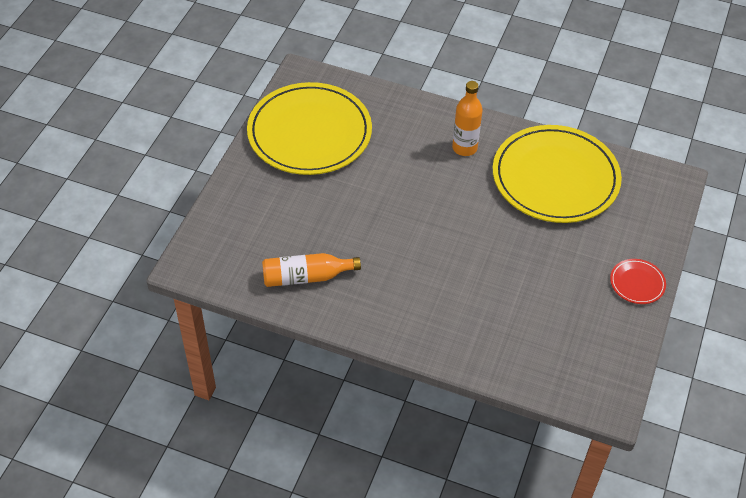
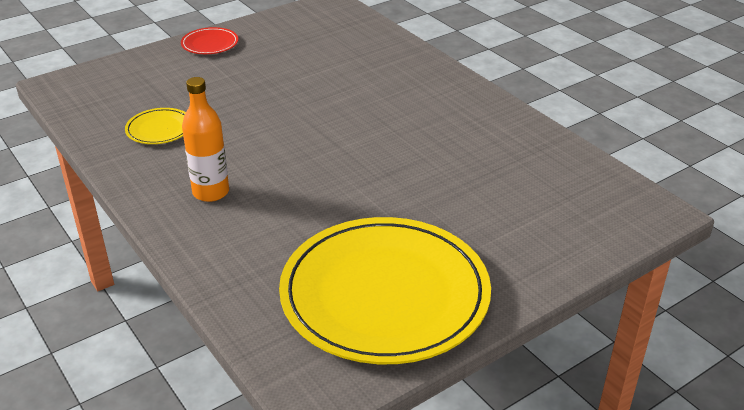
camera: 145 degrees left, 15 degrees down
orange bottle [262,253,361,287] -> none
yellow plate [493,125,622,223] -> yellow plate [125,108,186,144], size x0.40

